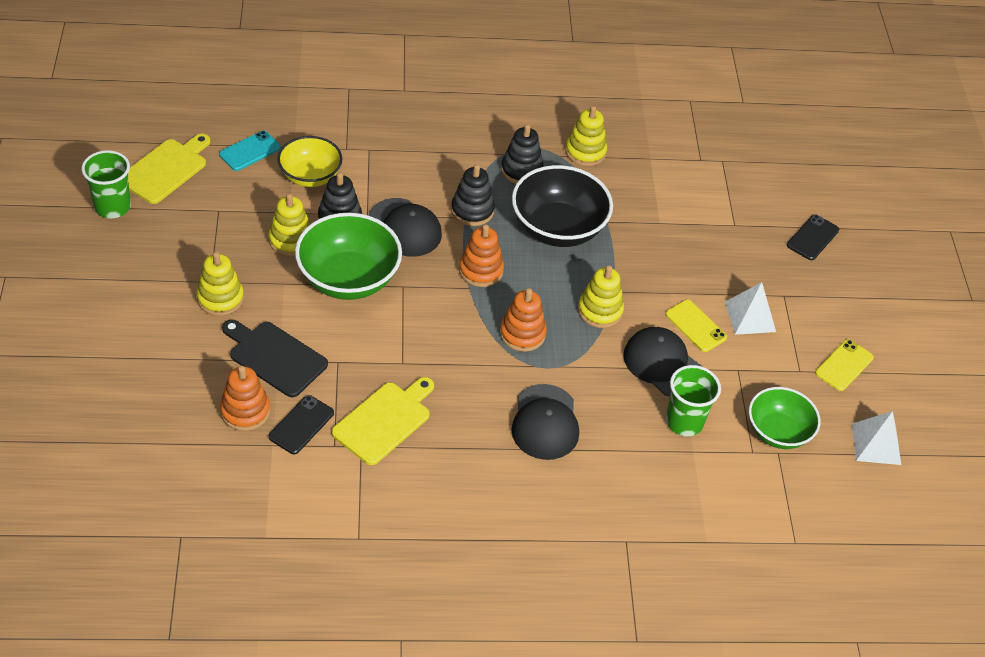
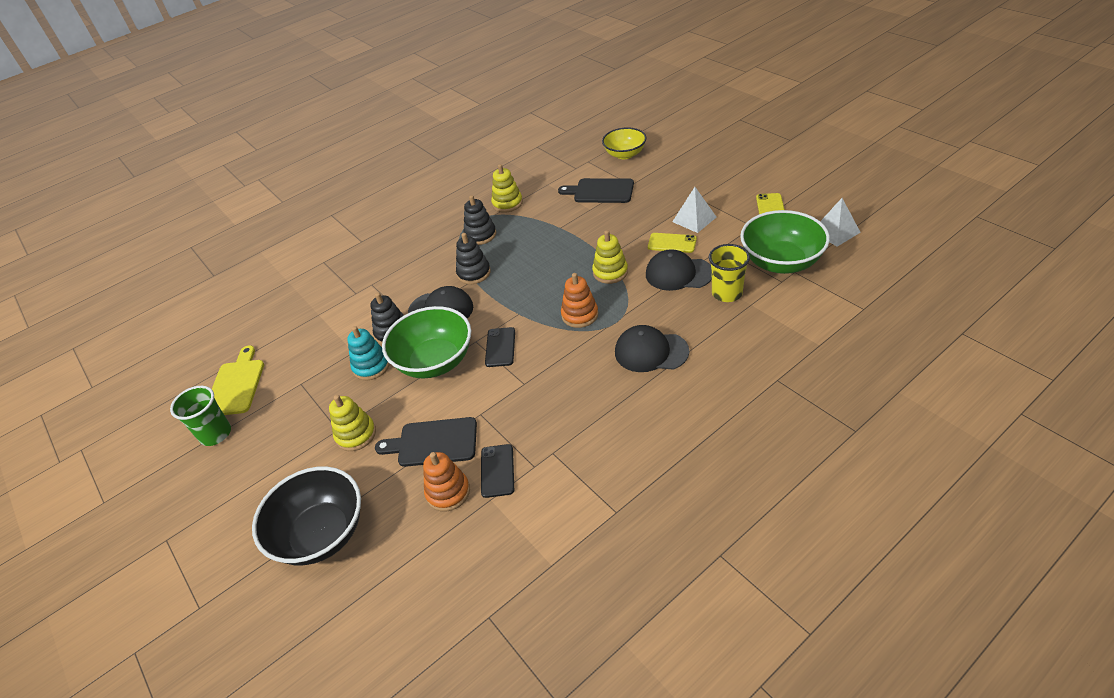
camera: 25 degrees left, 5 degrees down
turquoise phone [219,131,281,171] -> none
yellow stacking toy [268,193,310,257] -> turquoise stacking toy [347,326,390,380]
yellow bowl [277,136,342,187] -> yellow bowl moved to [602,127,646,159]
yellow cutting board [332,377,434,465] -> none
orange stacking toy [459,224,504,287] -> none
black cap [511,384,579,460] -> black cap turned 135 degrees clockwise [615,325,689,372]
black bowl [512,165,613,247] -> black bowl moved to [252,466,361,565]
green cup [666,365,721,436] -> yellow cup [709,244,750,302]
green bowl [749,387,821,449] -> green bowl [740,210,830,274], size x1.55
black phone [787,214,839,260] -> black phone moved to [485,327,515,367]
none -> black cutting board [558,178,634,203]

